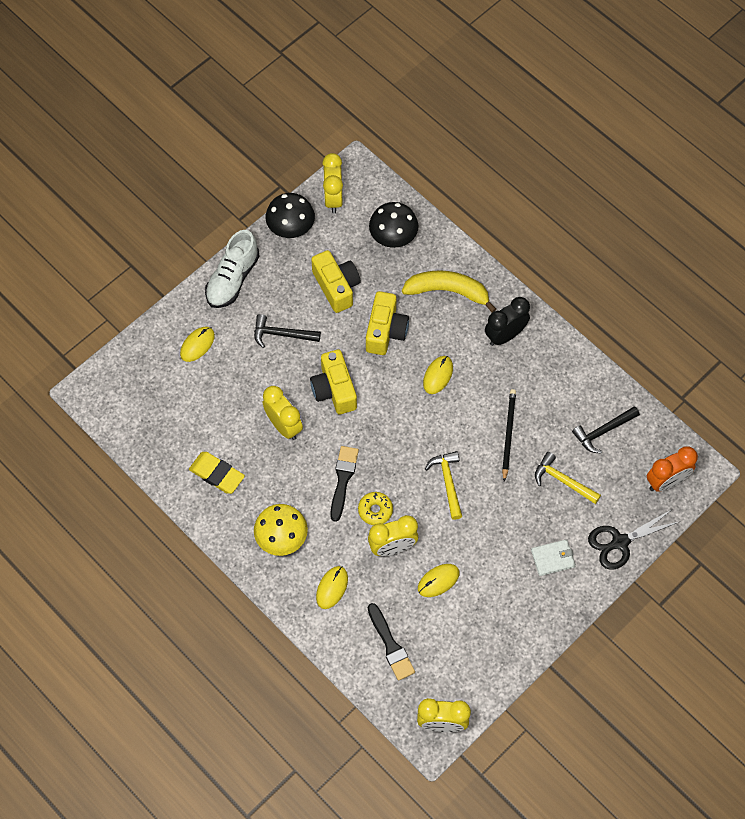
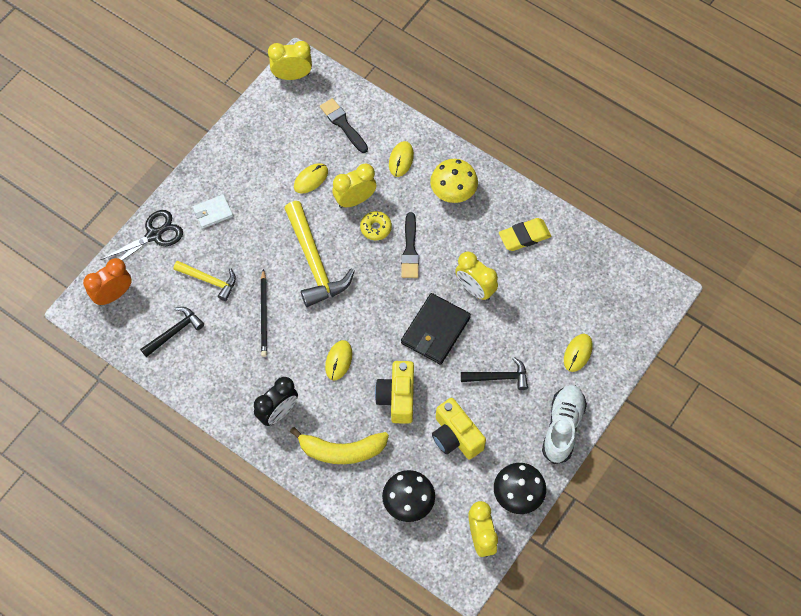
camera: 170 degrees right, 0 degrees up
yellow eraser [189,452,245,494] -> yellow eraser turned 45 degrees counterclockwise [499,218,551,251]
yellow camera [310,350,357,414] -> black wallet [401,293,471,365]
yellow hammer [425,451,462,520] -> yellow hammer [284,201,355,307], size x1.74

